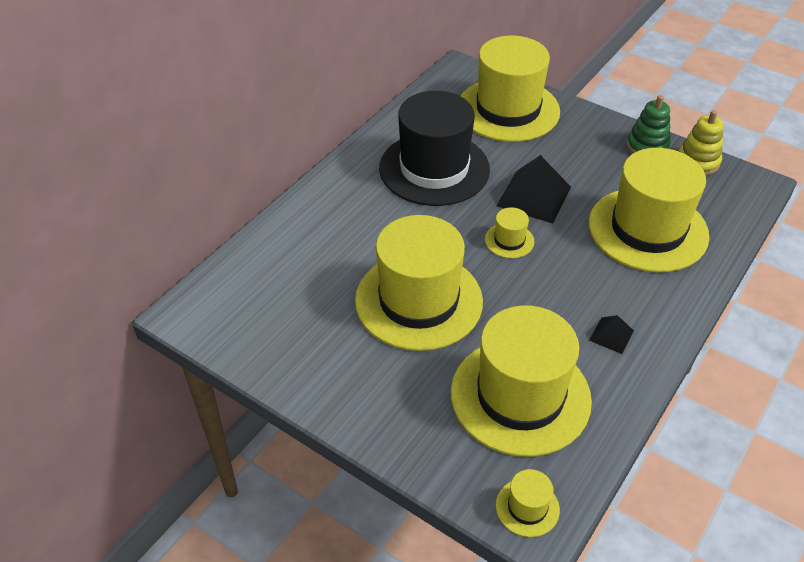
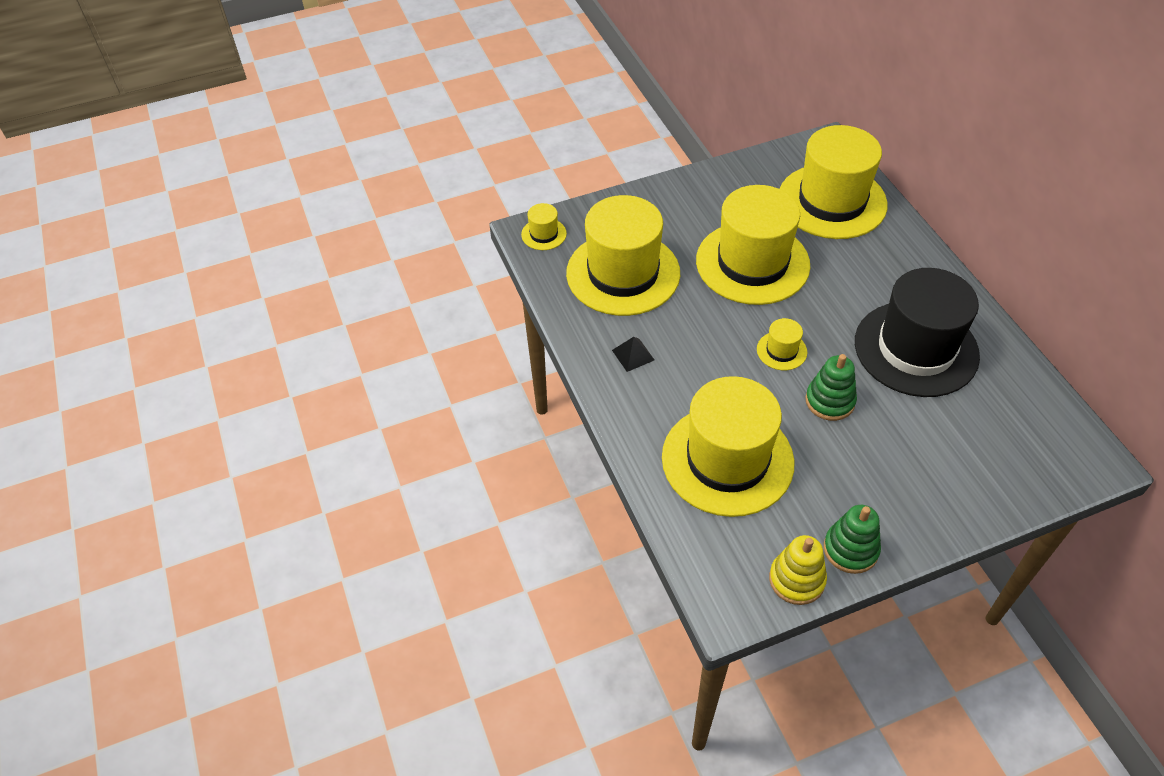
camera: 125 degrees right, 5 degrees up
yellow hat [461,36,560,142] -> yellow hat moved to [780,125,888,239]
black pyramid [496,155,571,224] -> green stacking toy [805,354,857,421]

